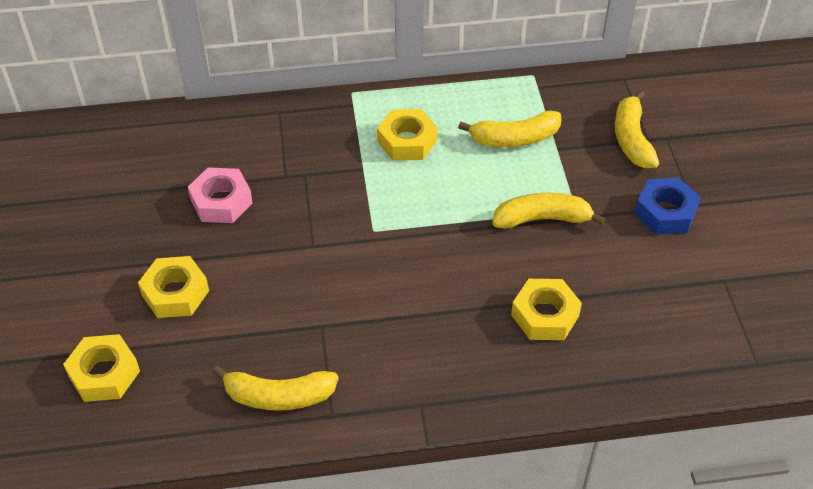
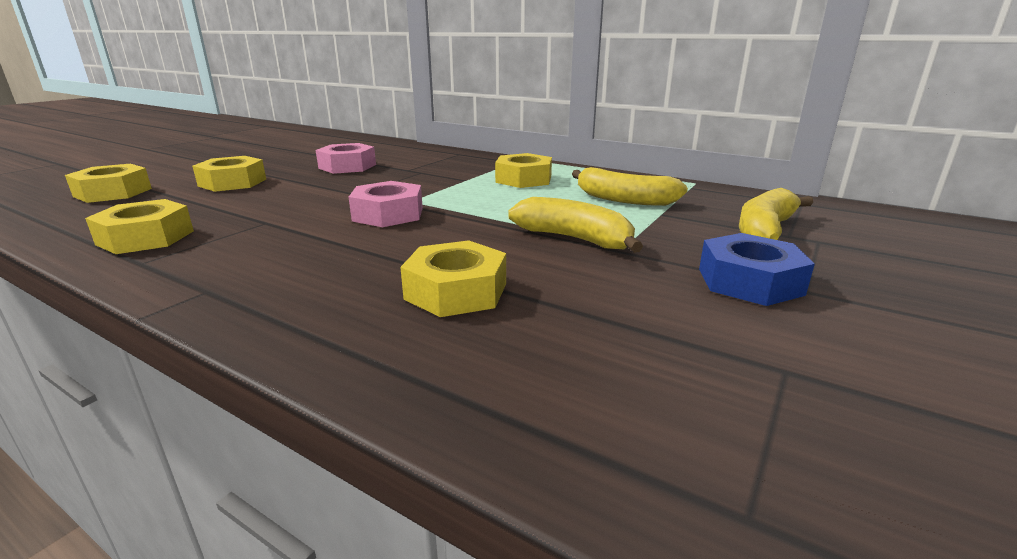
camera: 40 degrees right, 25 degrees down
yellow banana [212,366,339,411] -> yellow nut [85,199,194,254]
none -> pink nut [349,181,423,227]

